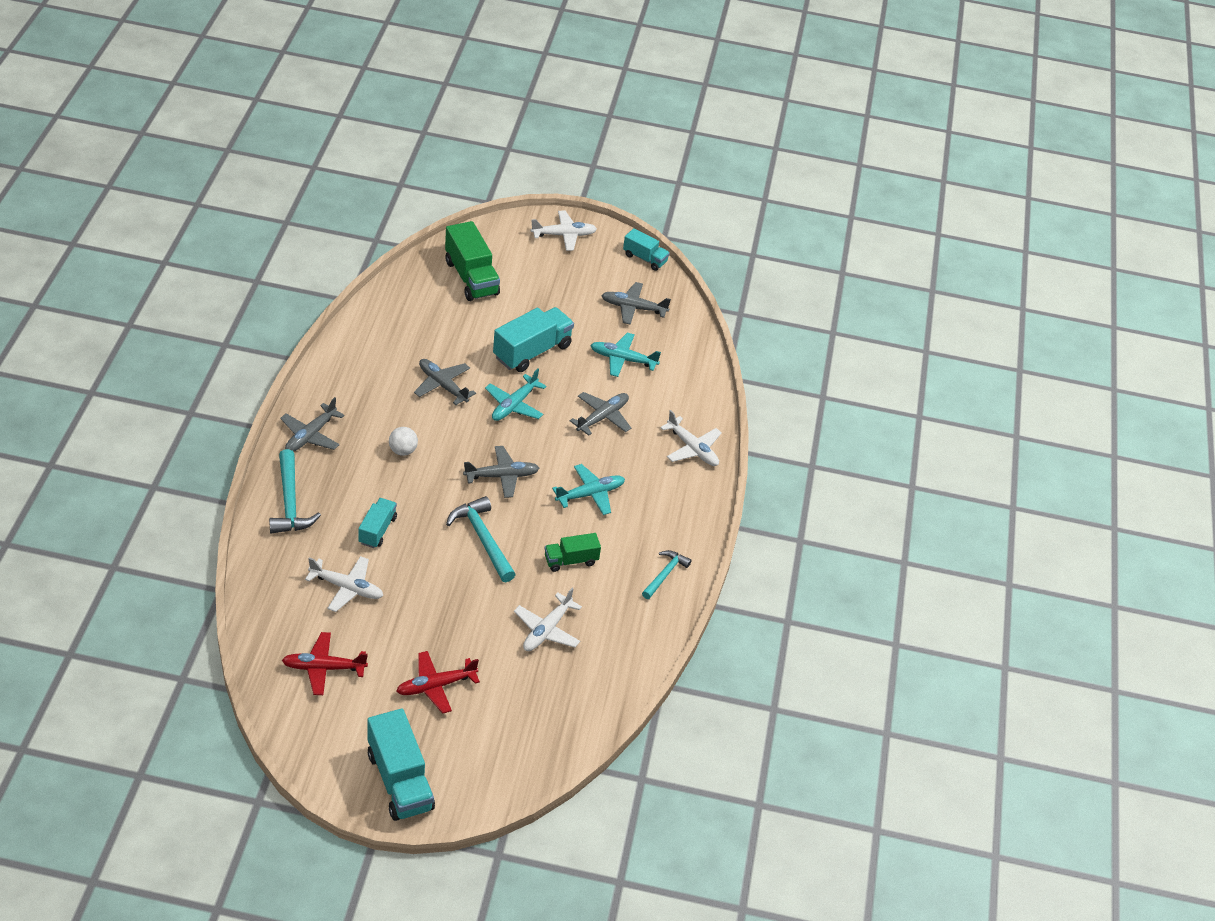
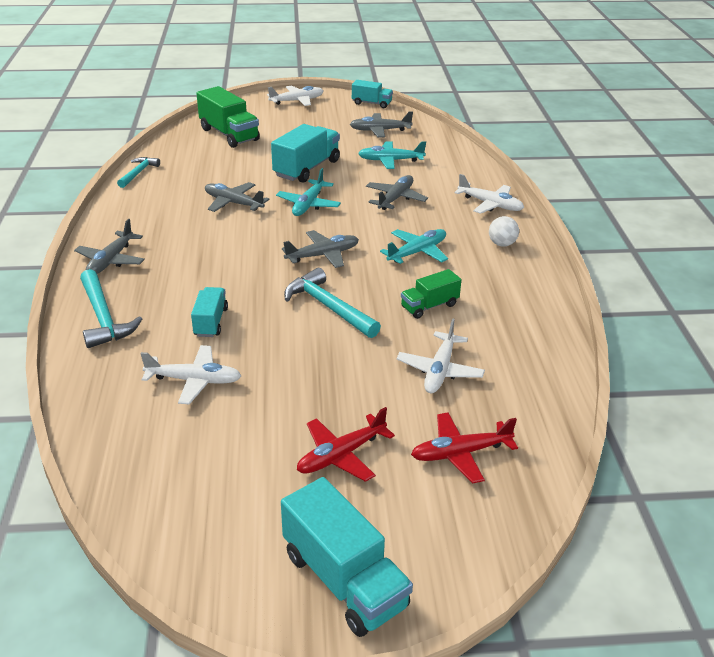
camera: 10 degrees left, 10 degrees down
red plane [282,632,368,695] -> red plane moved to [411,412,518,483]
white ball [389,427,418,456] -> white ball moved to [489,216,519,246]
turquoise hammer [642,550,692,599] -> turquoise hammer moved to [117,157,160,188]

